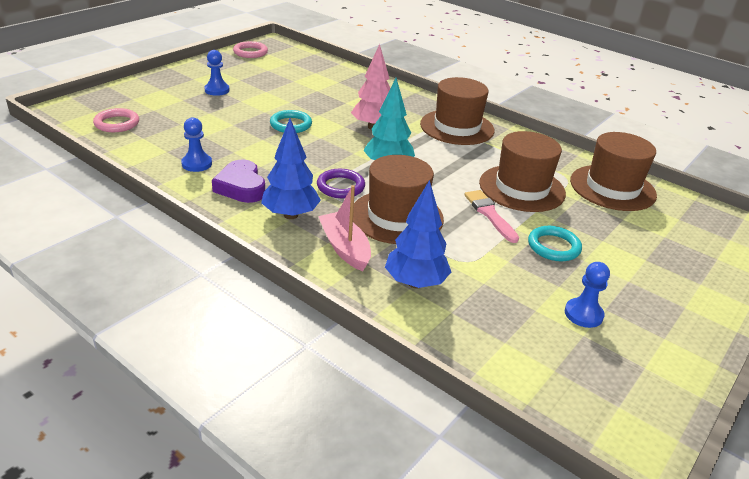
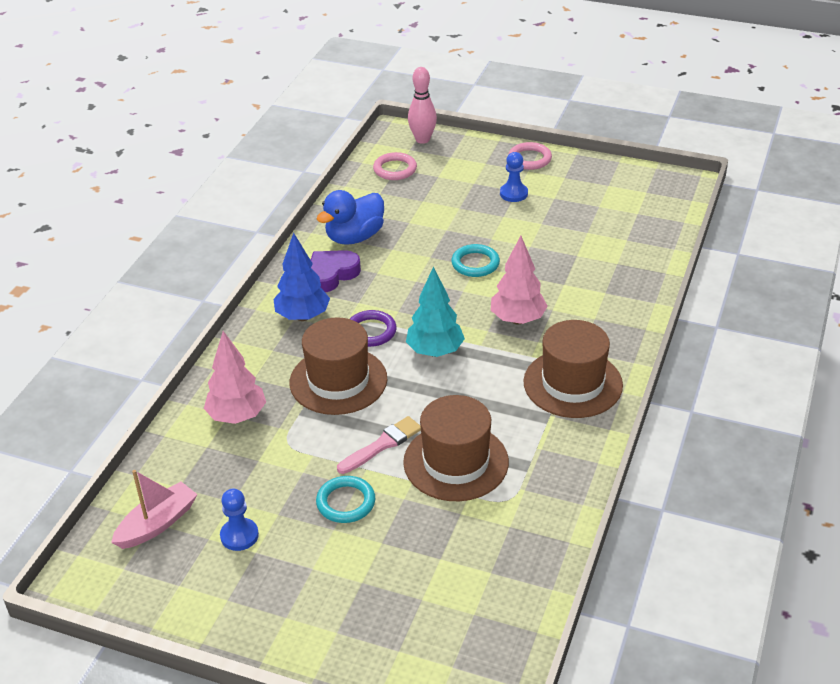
camera: 75 degrees right, 5 degrees up
blue pawn [181,117,212,172] -> blue duck [316,190,384,245]
pink ring [233,41,268,58] -> pink ring moved to [508,142,552,170]
pink boat [318,185,371,271] -> pink boat moved to [111,470,198,549]
blue tree [385,180,451,289] -> pink tree [204,331,266,424]
brown hat [570,132,657,211] -> none
none -> pink bowling pin [408,67,437,144]

